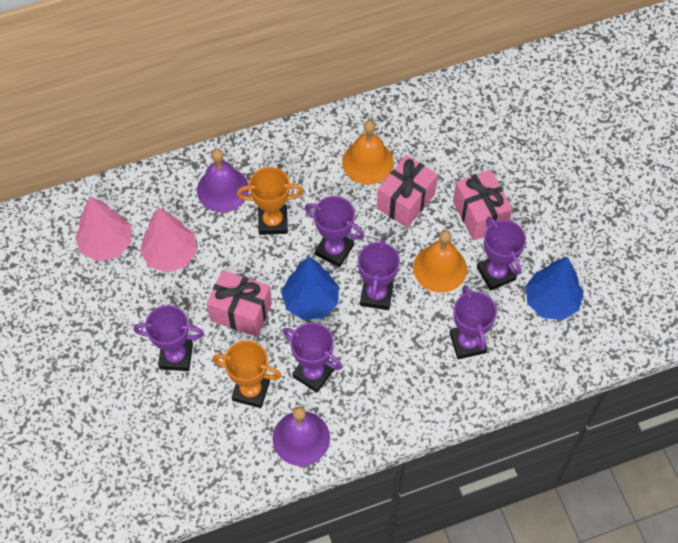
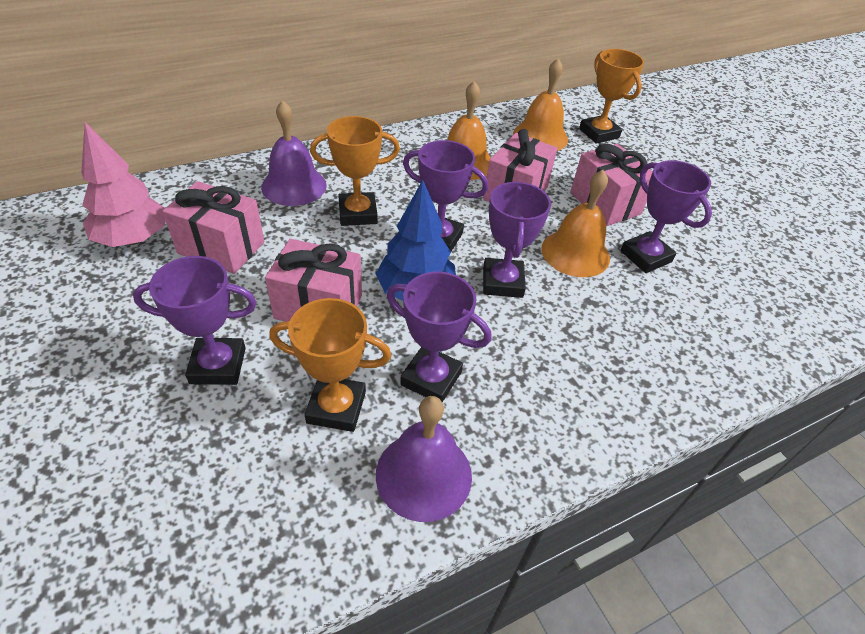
camera: 10 degrees left, 15 degrees down
pink tree [140,207,197,273] -> pink gift [162,181,264,274]
purple trophy [450,285,497,359] -> none
blue tree [525,257,583,320] -> none
none -> orange bell [513,58,568,151]
none -> orange trophy [579,49,644,144]

